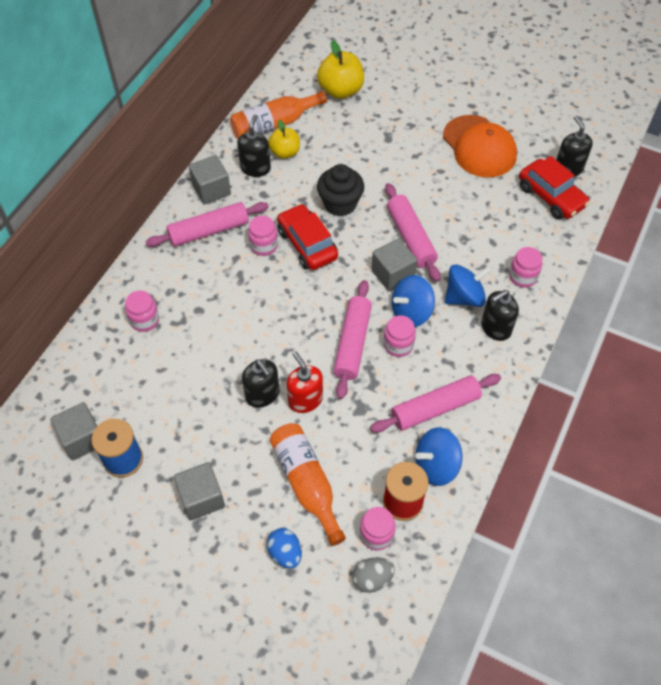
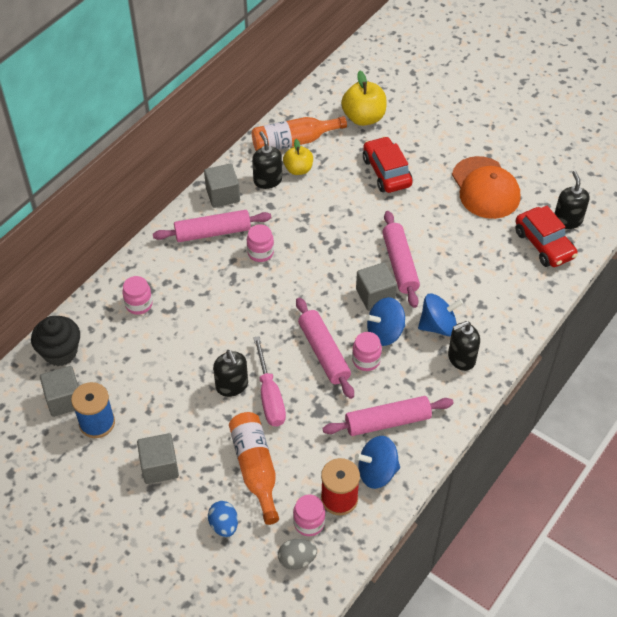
camera: 10 degrees right, 5 degrees down
black soap dispenser [237,115,271,177] -> black soap dispenser turned 45 degrees counterclockwise [252,131,282,189]
red car [277,204,338,270] -> red car moved to [363,136,413,193]
red soap dispenser [286,352,323,413] -> pink screwdriver [253,336,286,427]
black cupcake [317,164,364,217] -> black cupcake moved to [31,316,80,366]
pink rolling pin [333,280,372,399] -> pink rolling pin turned 45 degrees counterclockwise [296,298,354,399]
pink jar [509,247,542,288] -> none

